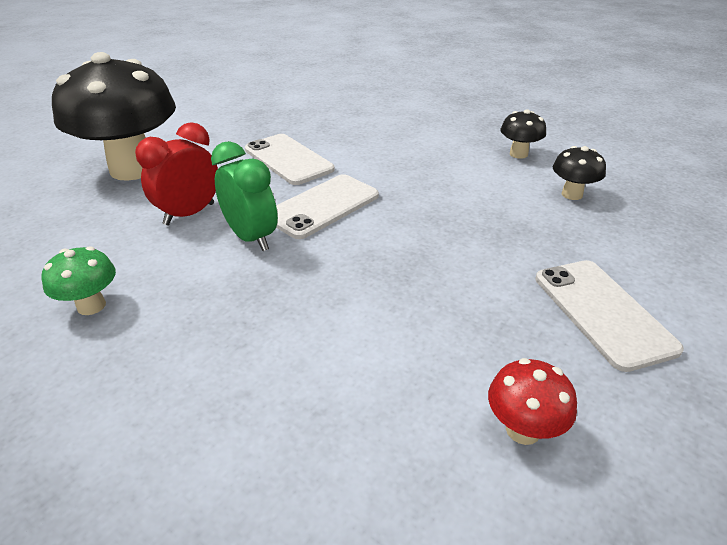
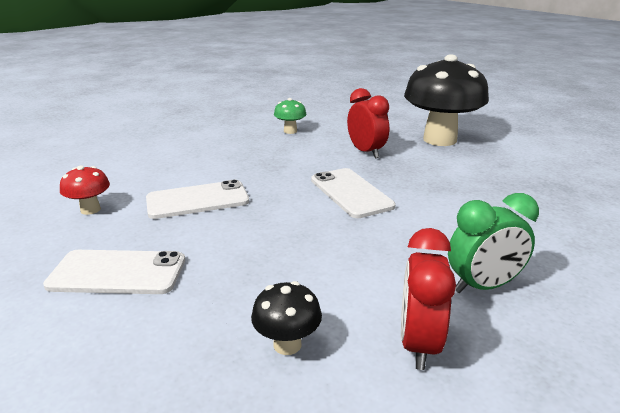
camera: 110 degrees right, 10 degrees down
green clock [211,141,278,251] -> green clock moved to [448,193,539,293]
white phone [245,134,335,185] -> white phone moved to [146,180,249,219]
black mushroom [501,109,546,159] -> red clock [401,228,456,370]

